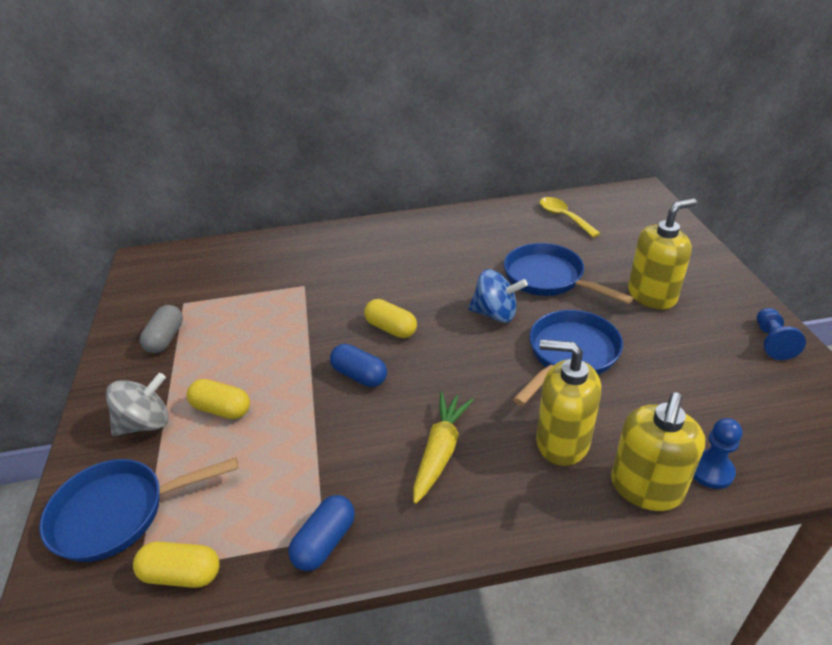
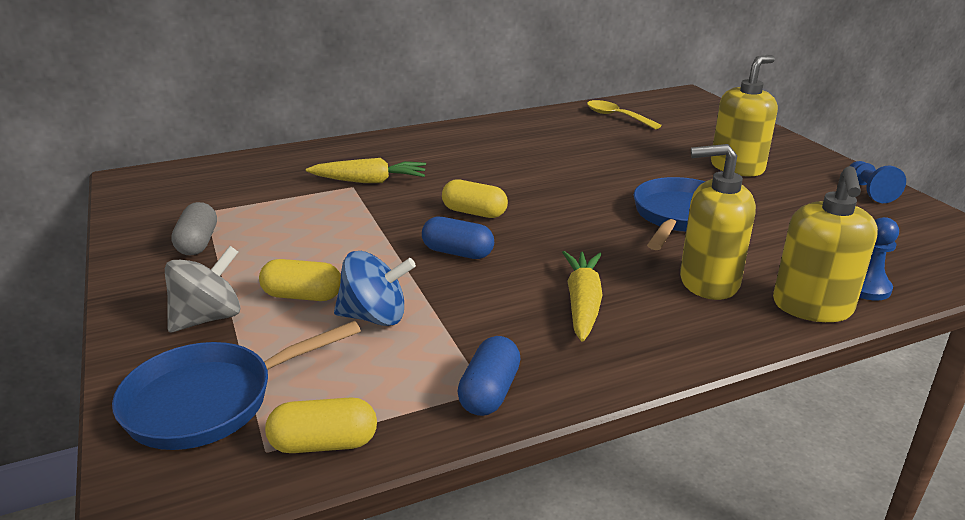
camera: 15 degrees left, 10 degrees down
blue spinning top [468,269,528,323] -> blue spinning top moved to [334,251,416,326]
blue pan [504,243,633,304] -> none
none -> yellow carrot [306,158,426,183]

